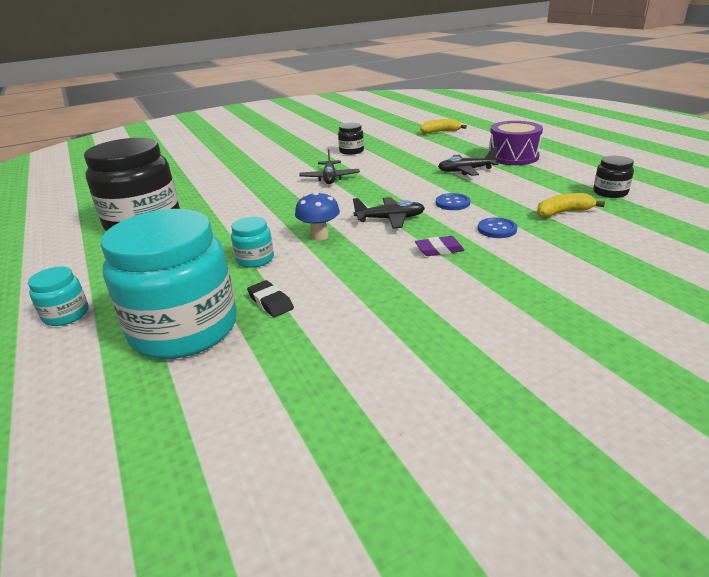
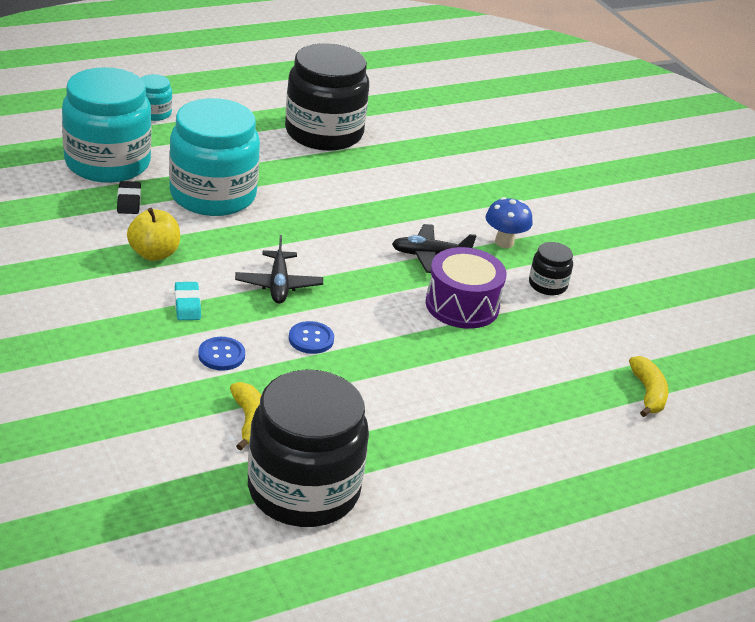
camera: 85 degrees right, 5 degrees up
turquoise jar [231,217,274,268] -> turquoise jar [169,98,260,216], size x2.29
black eraser [247,280,294,317] -> black eraser turned 60 degrees counterclockwise [117,181,141,214]
blue mushroom [295,191,340,241] -> blue mushroom moved to [486,197,533,248]
purple eraser [415,236,465,256] -> turquoise eraser [175,282,201,320]
black plane [438,147,498,176] -> none
purple drum [489,121,543,165] -> purple drum moved to [426,247,507,329]
black jar [594,156,634,198] -> black jar [248,370,369,527], size x2.29
none -> yellow apple [127,208,180,261]

